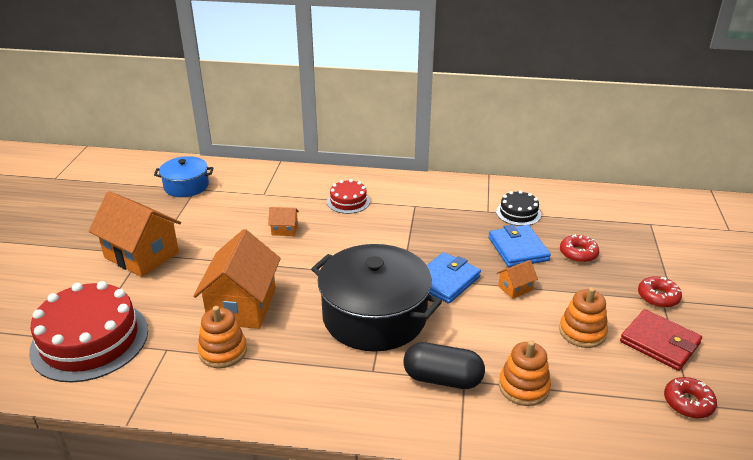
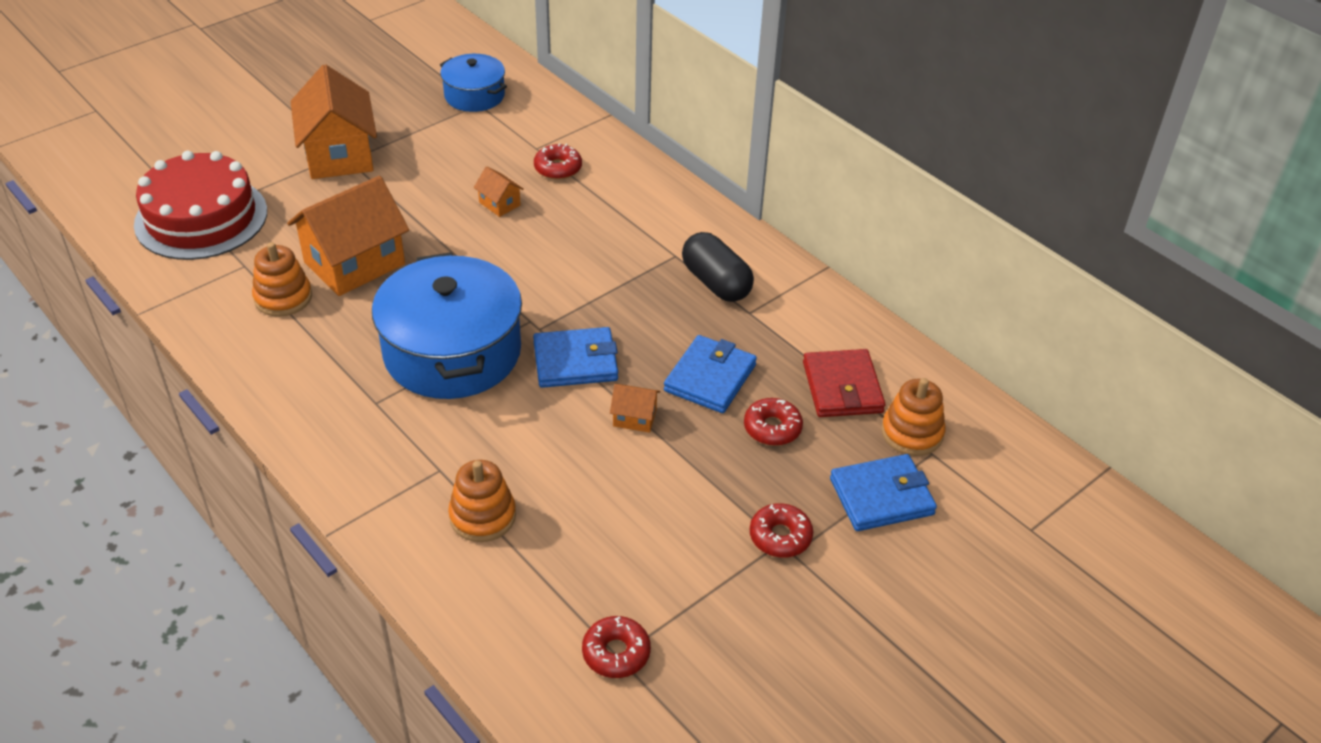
camera: 40 degrees right, 10 degrees up
black pot [311,244,442,352] -> blue pot [372,252,522,399]
red cake [327,179,370,214] -> none
black capsule [403,342,485,389] -> black capsule moved to [682,232,754,302]
black cake [496,190,541,226] -> none
orange stacking toy [559,287,608,348] -> orange stacking toy moved to [881,378,945,456]
red wallet [620,309,702,371] -> red wallet moved to [803,349,885,417]
none -> red donut [534,143,582,180]
none -> blue wallet [830,454,937,531]

